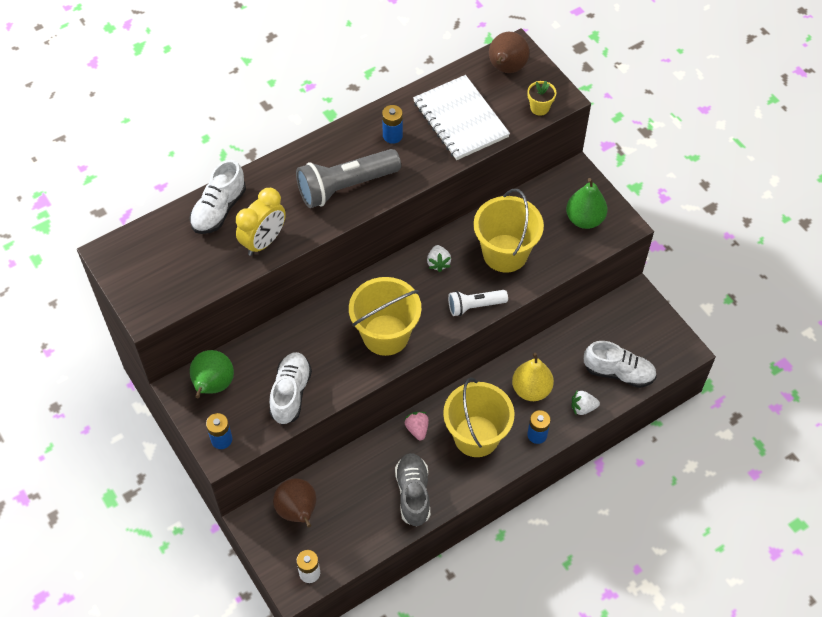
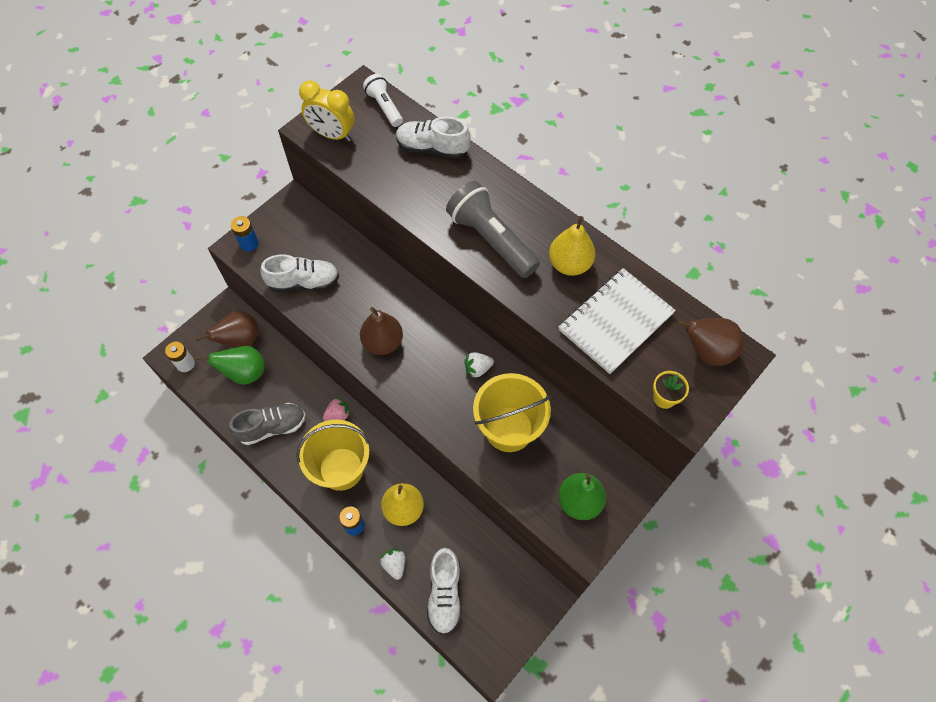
camera: 75 degrees right, 5 degrees up
green pear [190,350,234,398] -> green pear moved to [196,346,265,385]
yellow clock [236,188,286,256] -> yellow clock moved to [299,80,355,142]
yellow bucket [349,277,421,356] -> brown pear [360,307,403,355]
blue battery [382,105,403,144] -> yellow pear [549,216,596,276]
white flashlight [448,290,508,316] -> white flashlight moved to [363,74,403,127]

